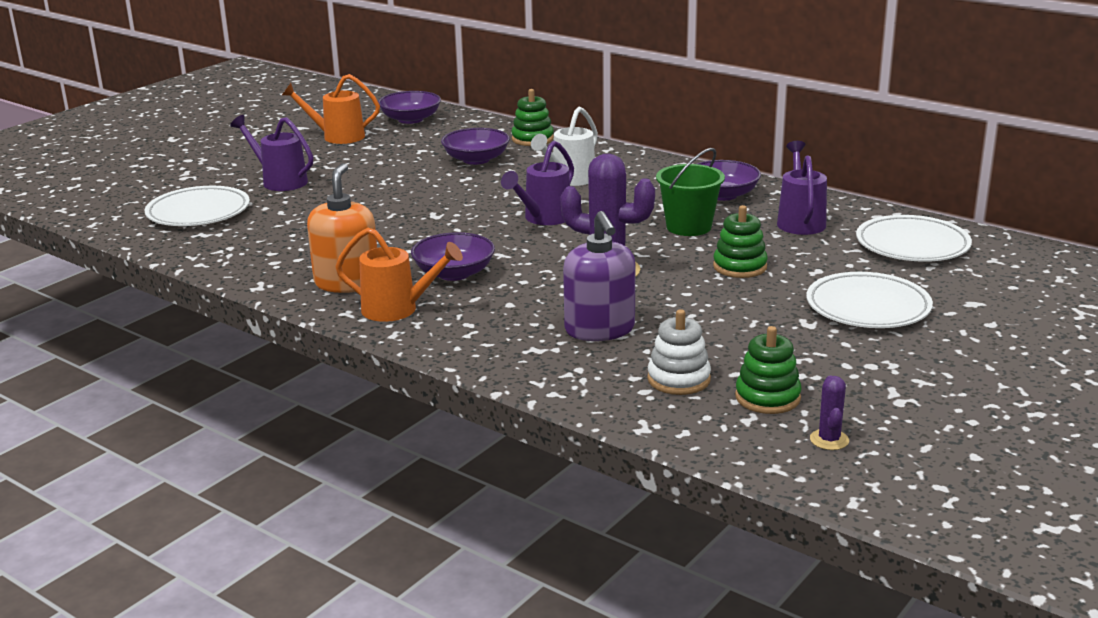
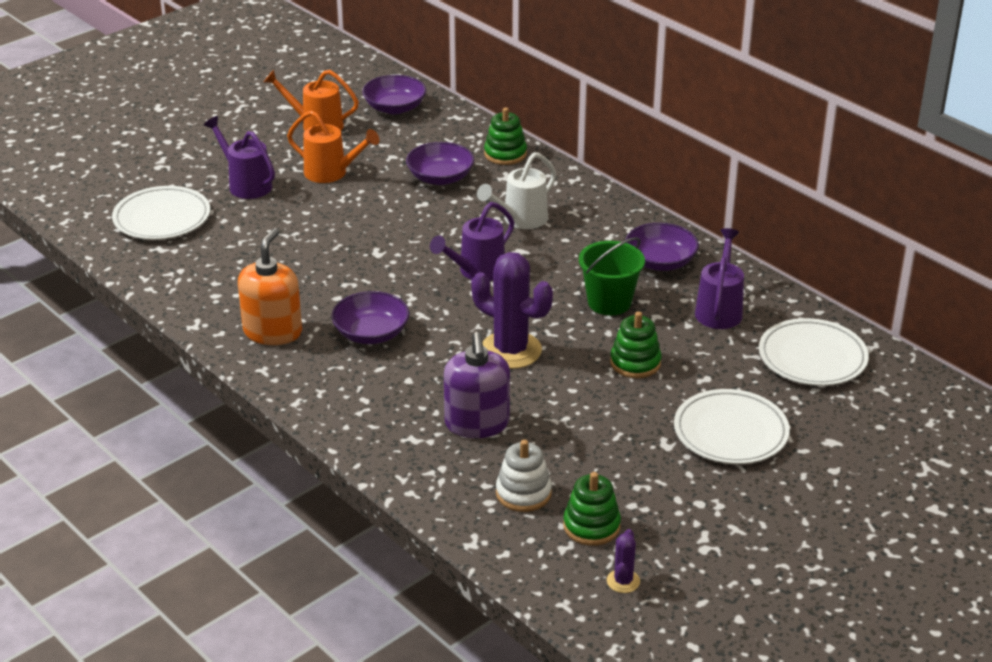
camera: 10 degrees right, 10 degrees up
orange watering can [335,228,463,322] -> orange watering can moved to [287,111,379,183]

